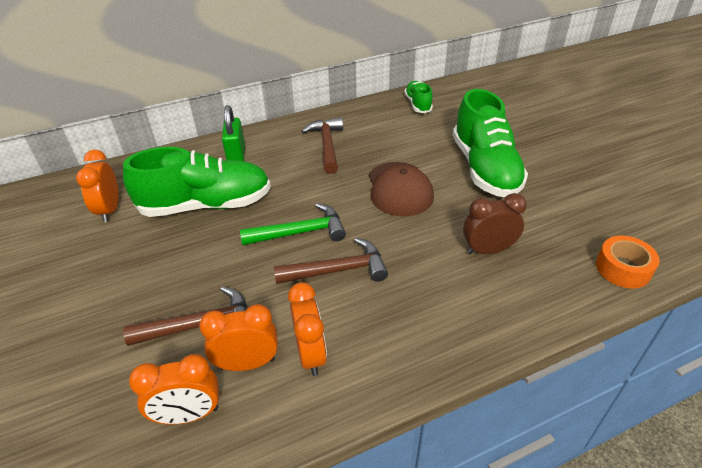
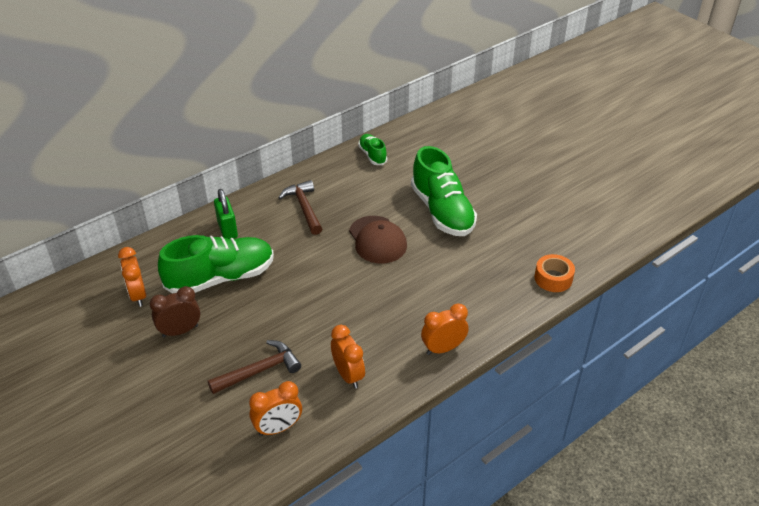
camera: 15 degrees left, 0 degrees up
orange clock [199,304,278,371] -> orange clock moved to [421,304,469,355]
green hammer [240,203,346,245] -> none
brown hammer [274,238,388,284] -> none
brown clock [463,193,527,255] -> brown clock moved to [150,286,201,338]

